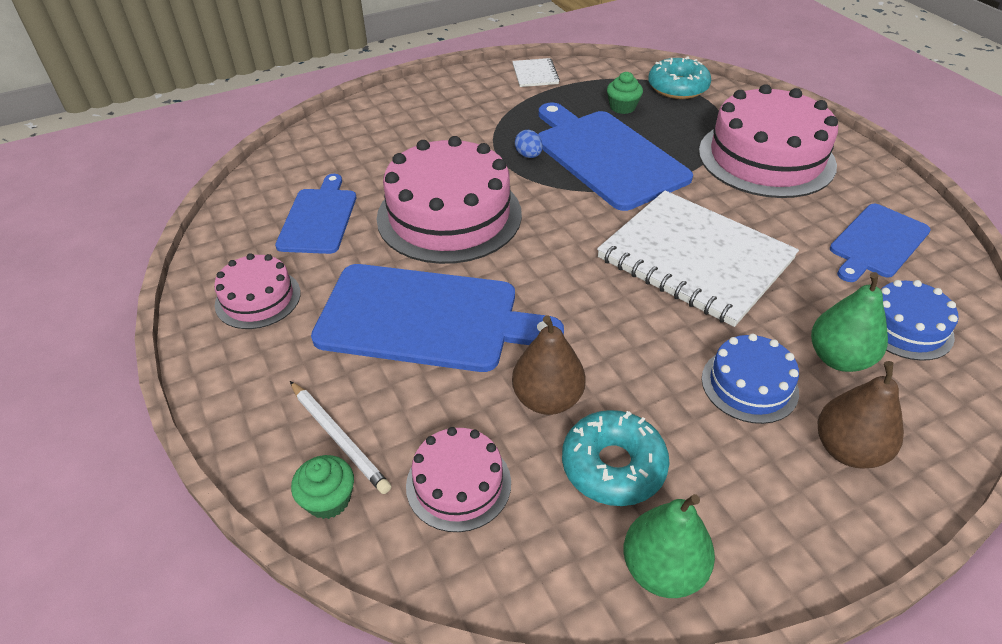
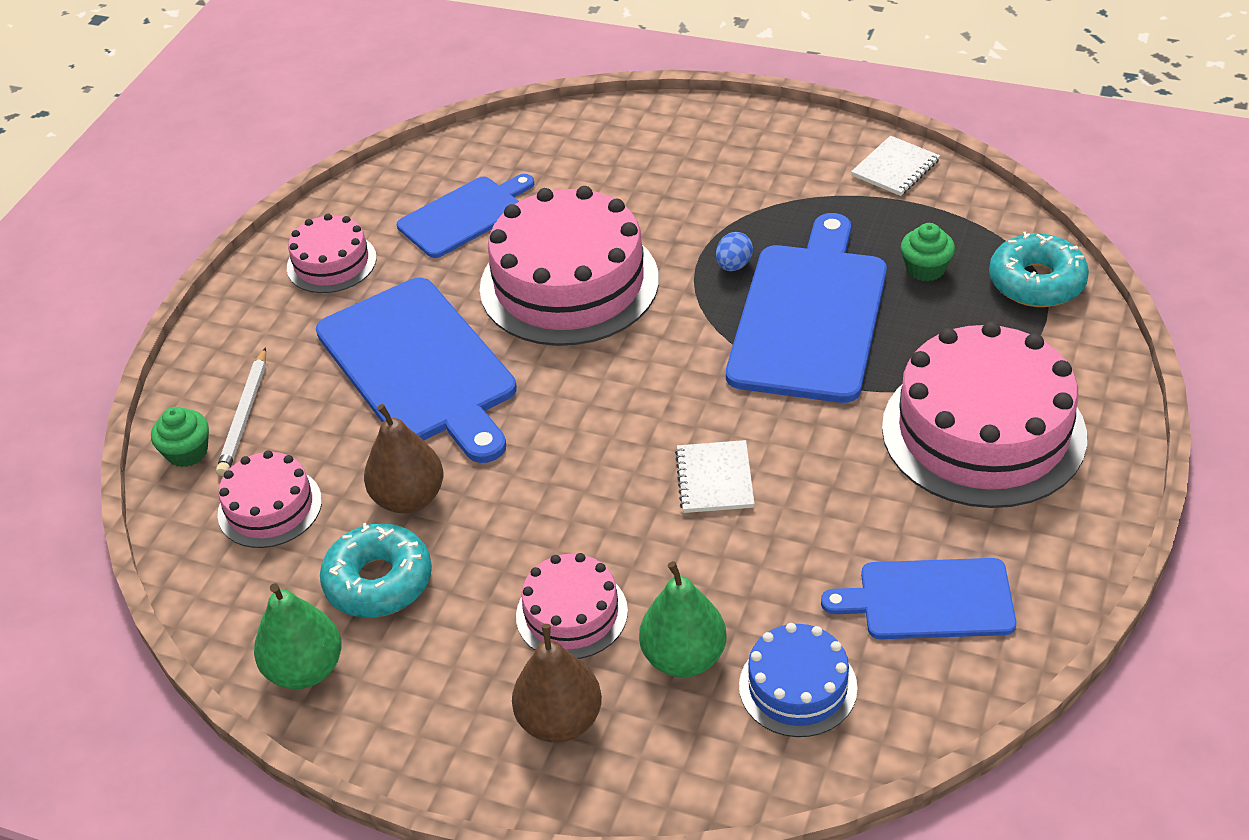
camera: 50 degrees right, 0 degrees up
white notebook [597,190,799,327] -> white notebook [675,440,755,513], size x0.43
blue cake [702,333,799,424] -> pink cake [516,553,628,659]

